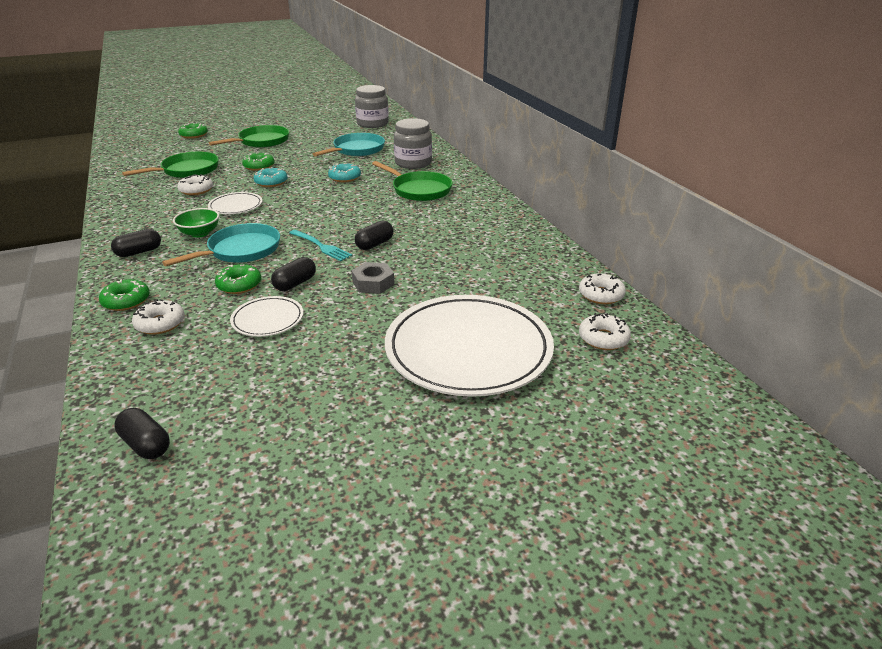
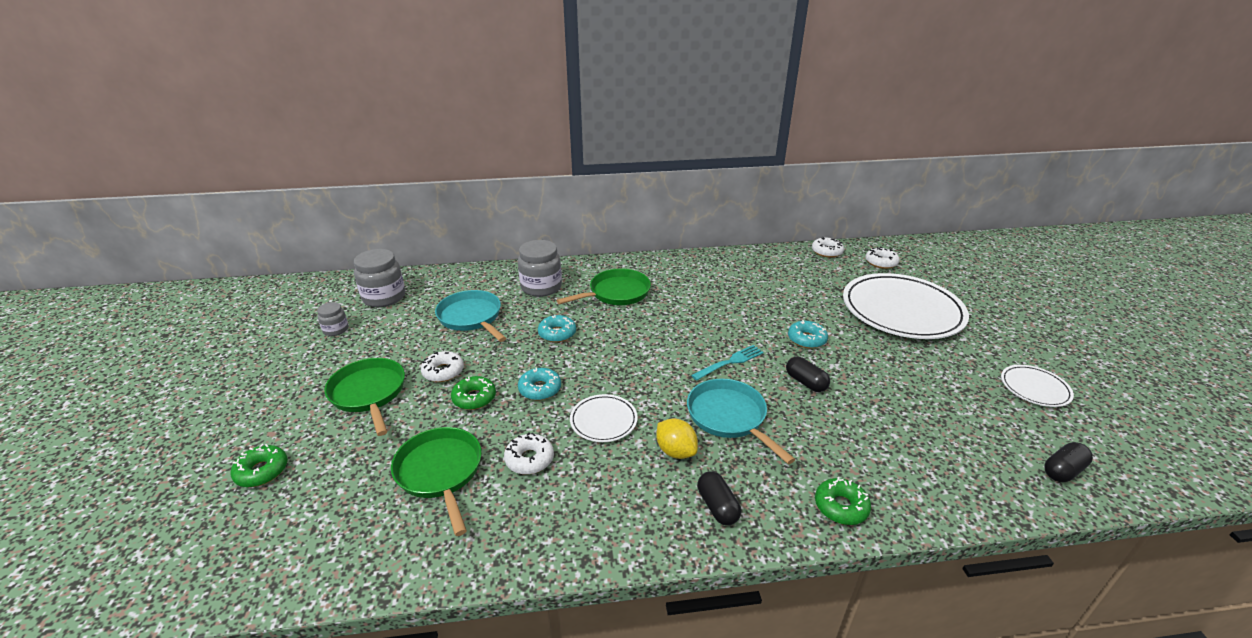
camera: 75 degrees left, 0 degrees up
white donut [132,299,185,335] -> white donut moved to [421,351,464,382]
green bowl [173,208,219,238] -> yellow lemon [656,418,698,459]
green donut [215,264,261,294] -> none
white plate [230,296,303,337] -> white plate moved to [1001,365,1074,407]
grey nut [352,262,395,294] -> turquoise donut [788,320,828,348]
black capsule [355,221,393,250] -> none
none -> grey jar [317,302,348,336]

